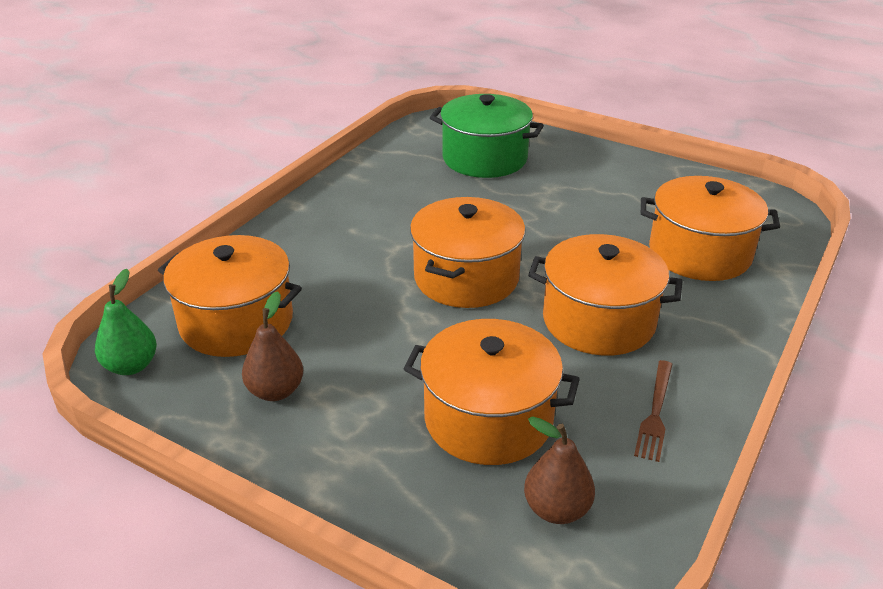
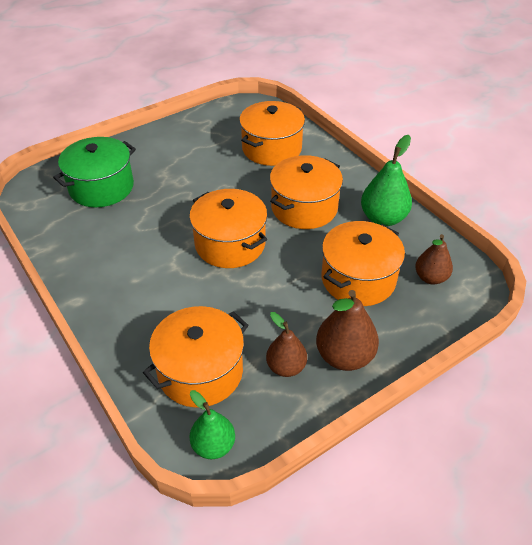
camera: 65 degrees left, 10 degrees up
brown fork [634,360,673,462] -> green pear [361,135,412,226]
none -> brown pear [316,290,379,371]

